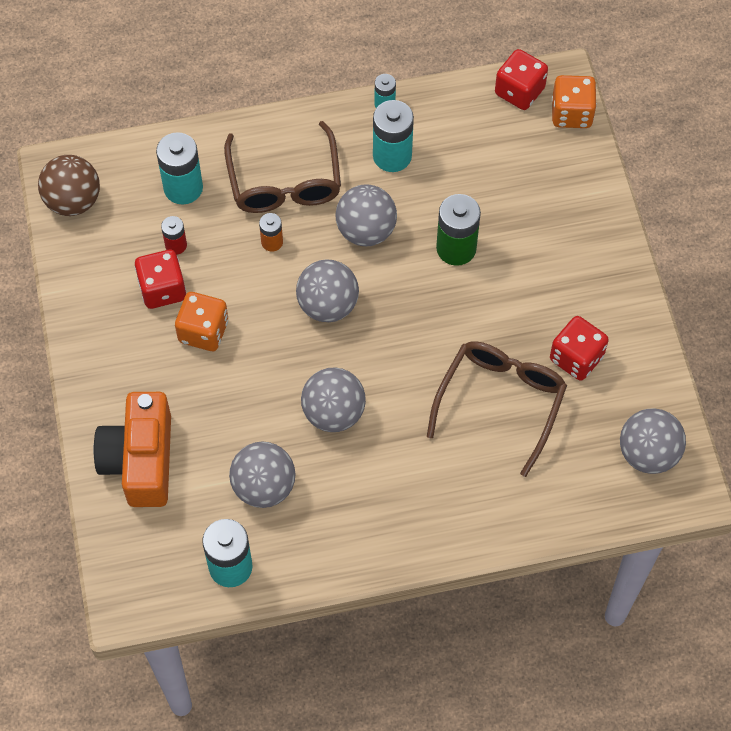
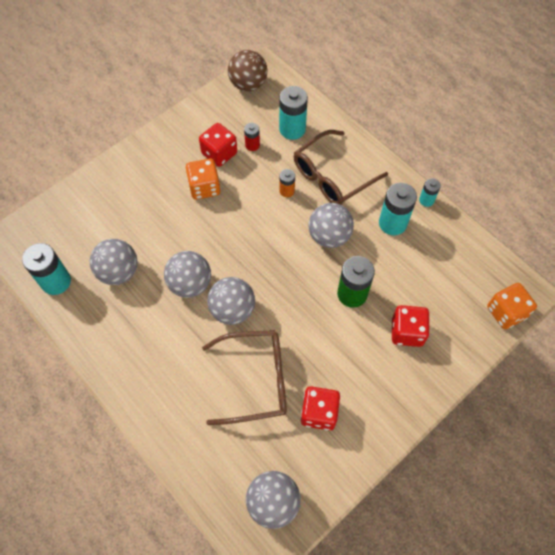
camera: 60 degrees right, 0 degrees up
orange camera [93,392,171,507] -> none
grey ball [296,259,359,322] -> grey ball moved to [207,277,255,325]
red dice [495,49,548,110] -> red dice moved to [392,305,430,347]

